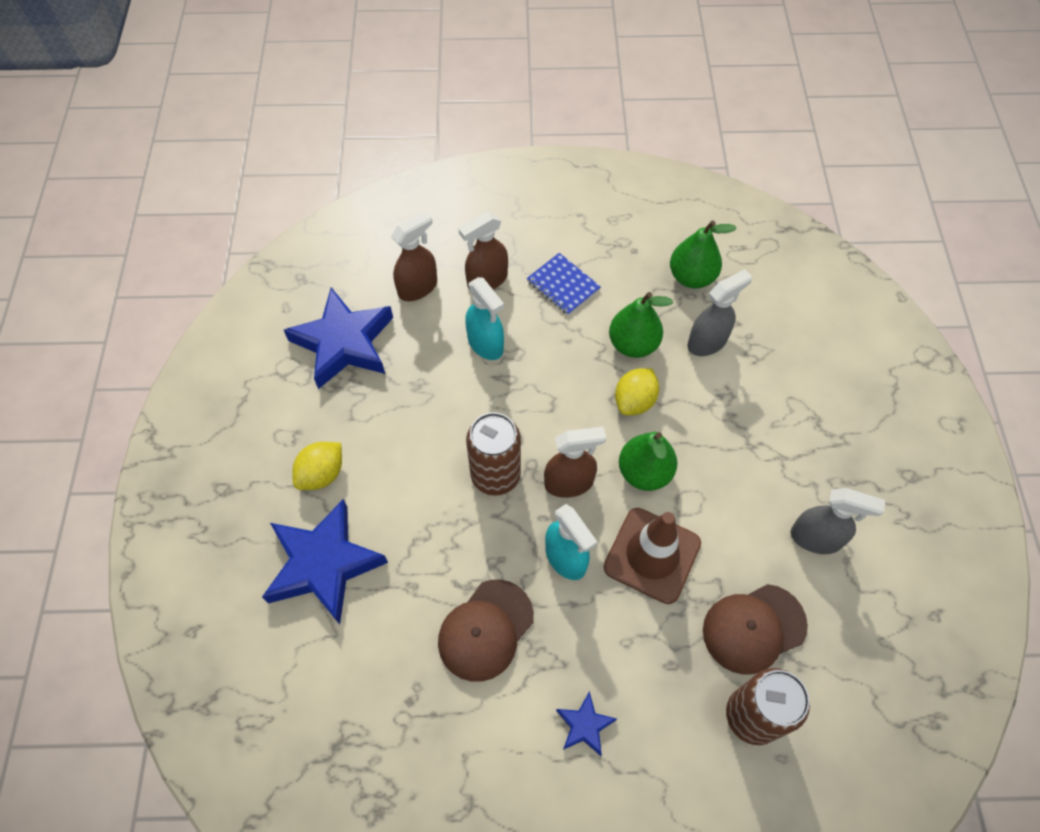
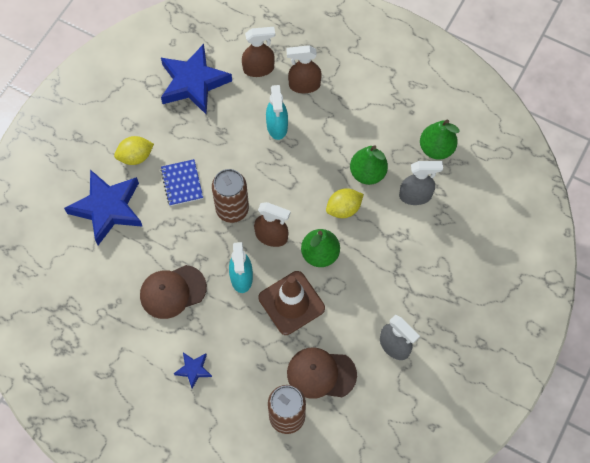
camera: 30 degrees right, 5 degrees up
blue notebook [527,253,601,315] -> blue notebook moved to [161,159,203,206]

